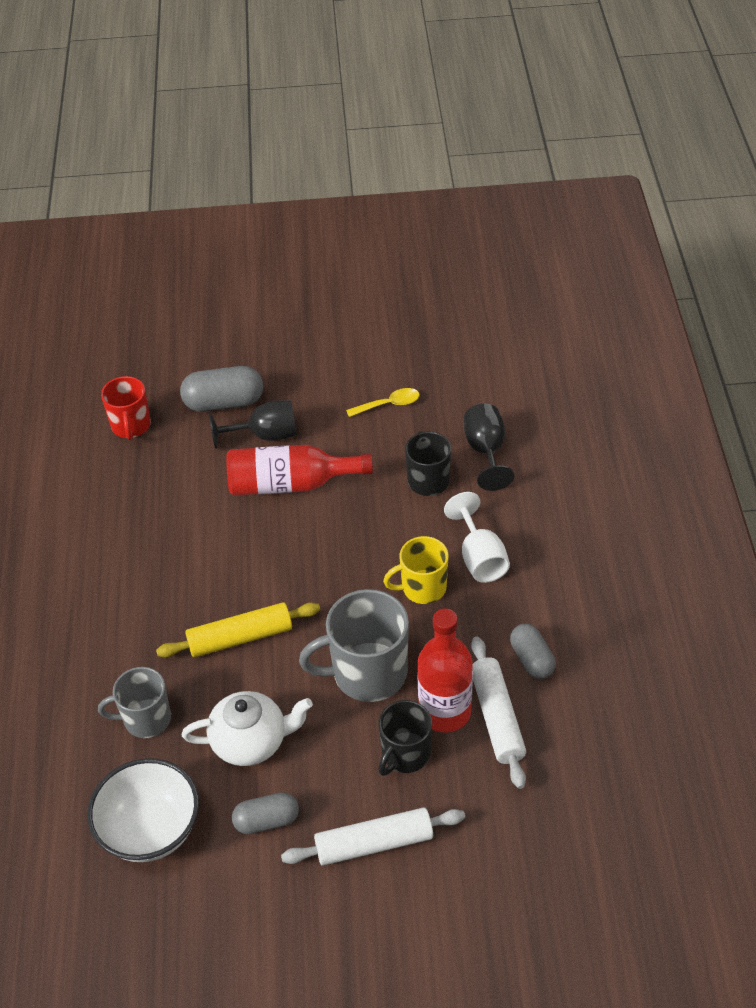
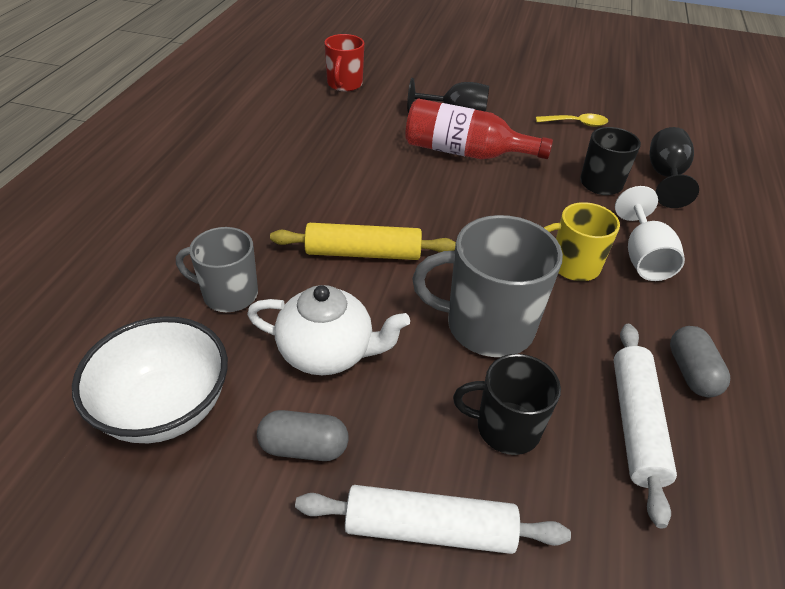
camera: 15 degrees right, 5 degrees down
grey capsule [180,366,263,412] -> none
black mug [378,700,432,776] -> black mug turned 45 degrees clockwise [453,354,561,455]
red bottle [418,608,473,732] -> none

